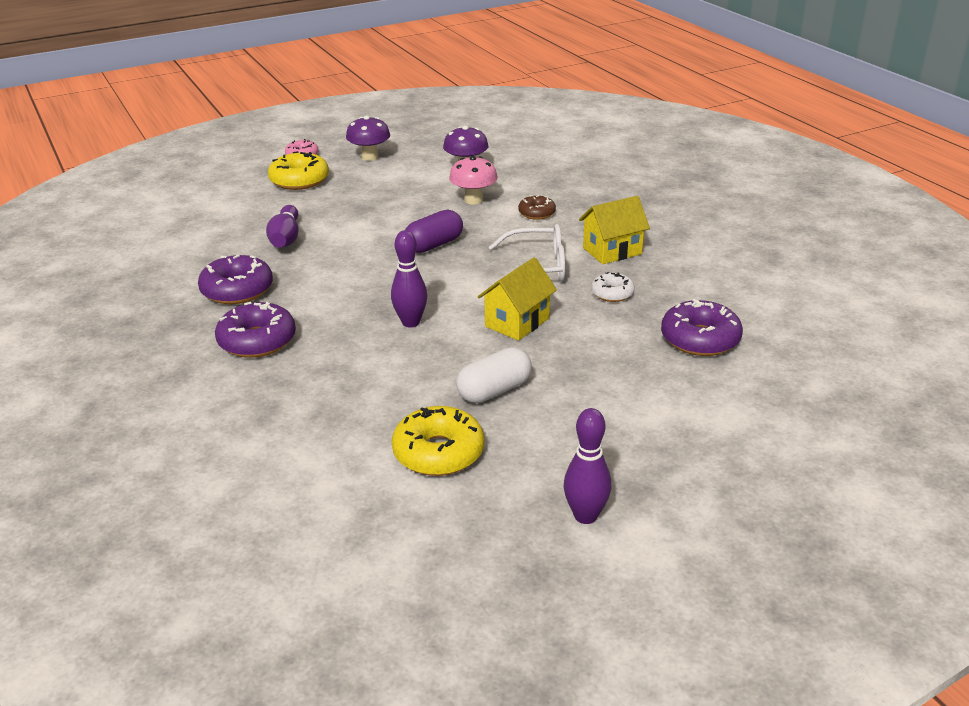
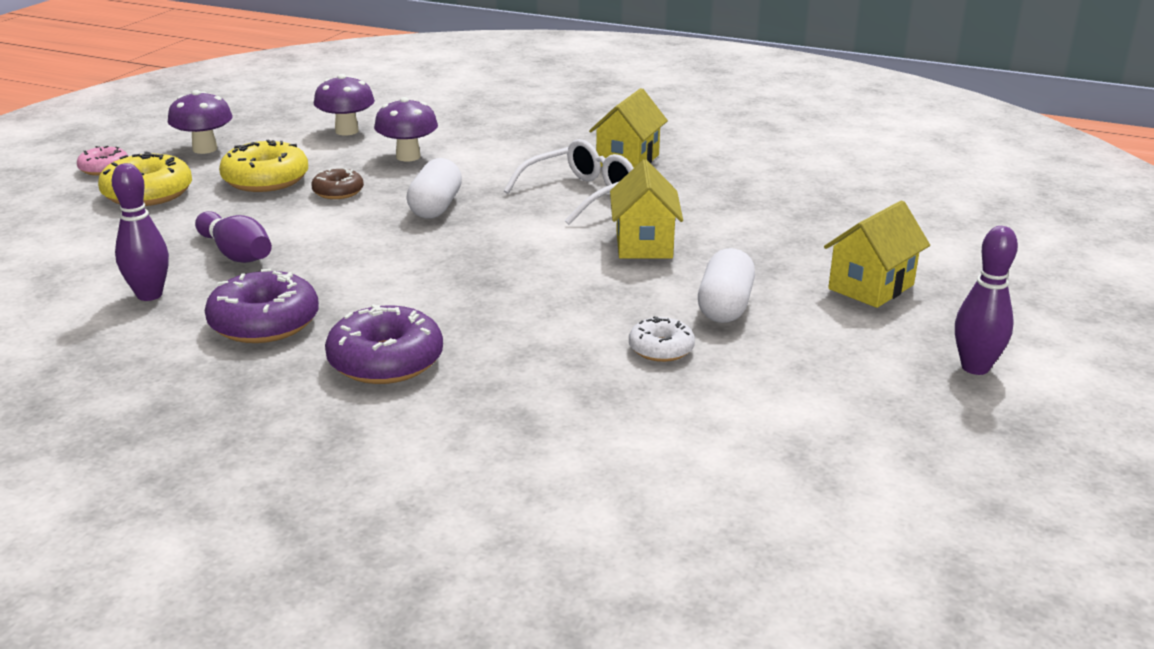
camera: 40 degrees left, 5 degrees down
purple bowling pin [391,230,427,327] -> purple bowling pin moved to [112,163,169,301]
yellow donut [392,406,484,476] -> yellow donut moved to [219,139,308,192]
purple capsule [405,210,463,253] -> white capsule [407,158,462,219]
pink mushroom [449,156,498,205] -> purple mushroom [374,97,438,162]
brown donut [518,195,556,220] -> brown donut moved to [311,168,364,199]
white donut [591,272,635,302] -> white donut moved to [629,316,695,362]
purple donut [661,299,743,356] -> none
none -> yellow house [824,200,930,308]

